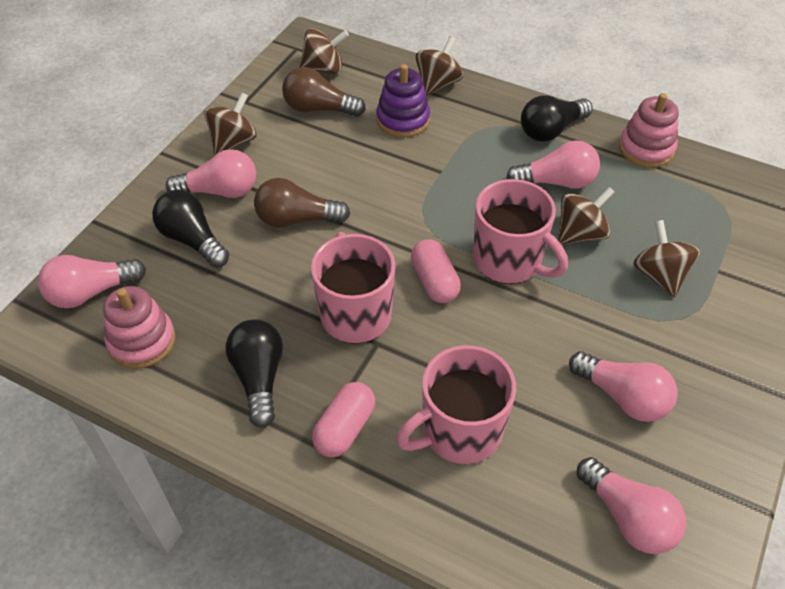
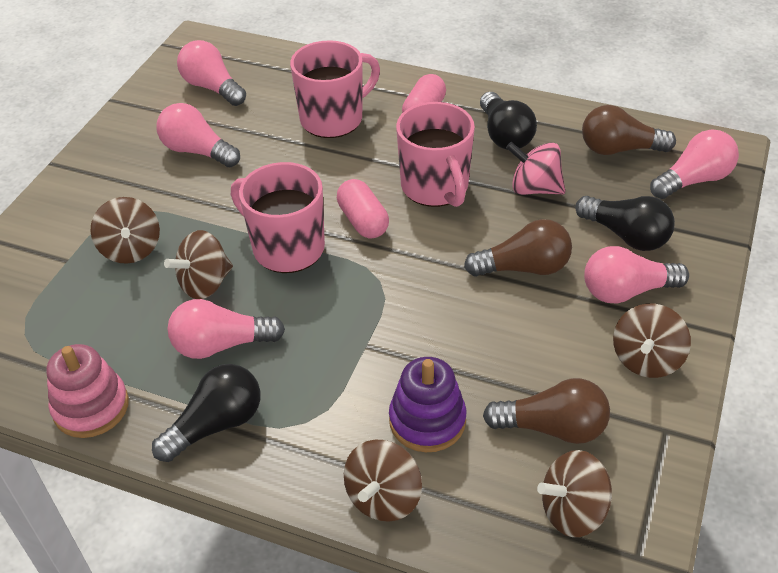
camera: 175 degrees right, 5 degrees down
pink stacking toy [103,286,175,369] -> brown light bulb [582,105,676,155]
none -> pink spinning top [506,142,566,195]

